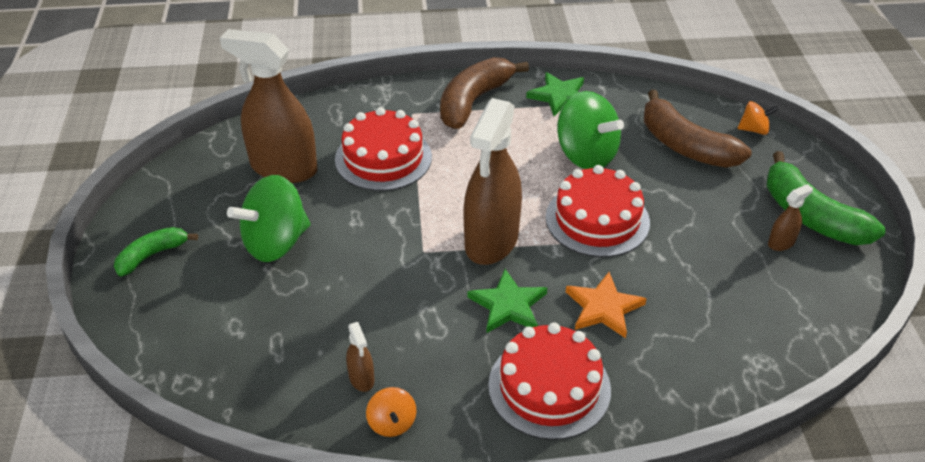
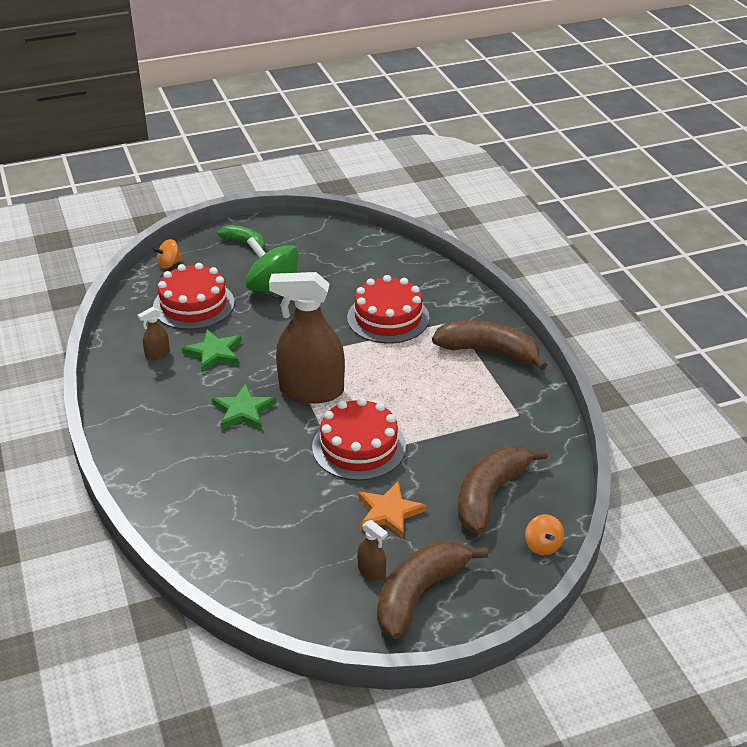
camera: 75 degrees right, 5 degrees down
brown spray bottle [220,29,318,183] -> none
orange spinning top [366,387,417,437] -> orange spinning top moved to [152,239,182,269]
red cake [488,322,611,440] -> red cake moved to [153,263,235,330]
green star [526,72,584,116] -> green star moved to [182,330,242,372]
green spinning top [557,91,624,169] -> none
orange star [566,272,647,338] -> orange star moved to [358,481,427,538]
green banana [767,151,886,245] -> brown banana [377,540,488,639]

